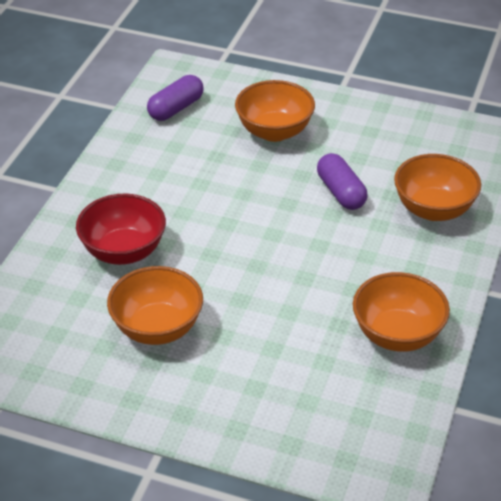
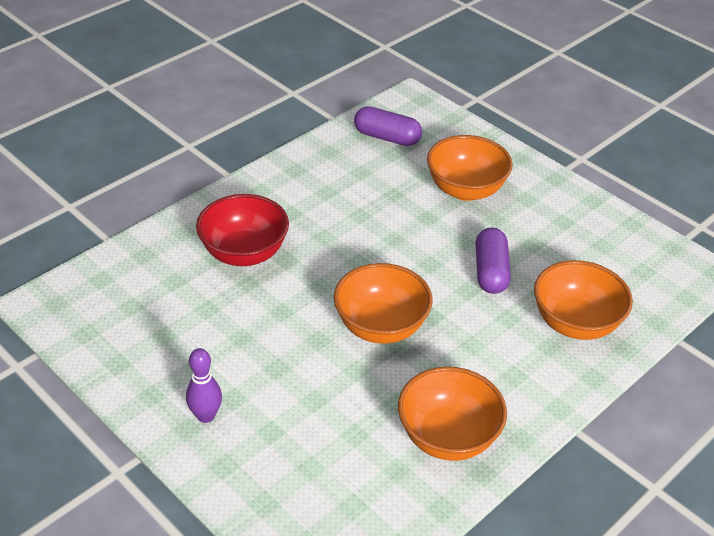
camera: 25 degrees right, 0 degrees up
orange bowl [107,266,203,345] -> orange bowl moved to [334,263,433,344]
purple capsule [147,75,204,121] -> purple capsule turned 45 degrees clockwise [354,106,422,146]
none -> purple bowling pin [186,348,222,423]

